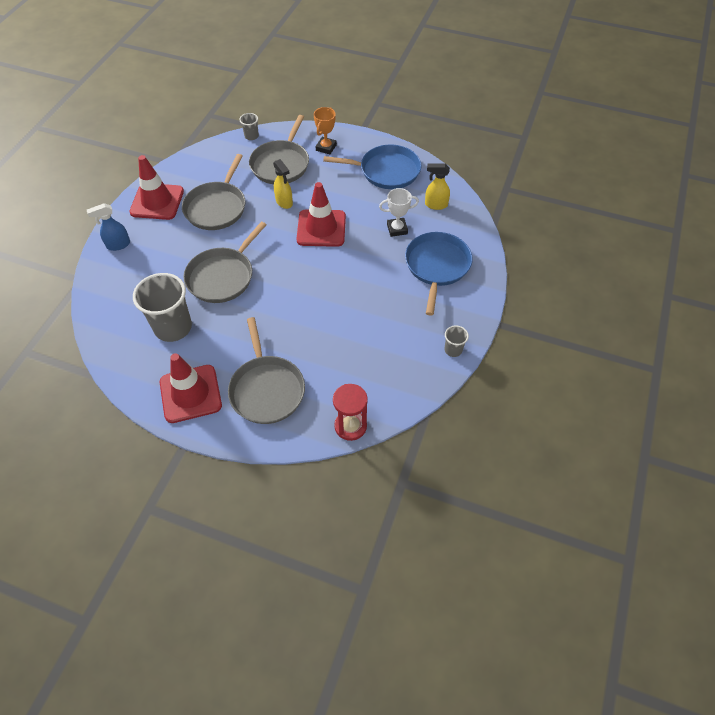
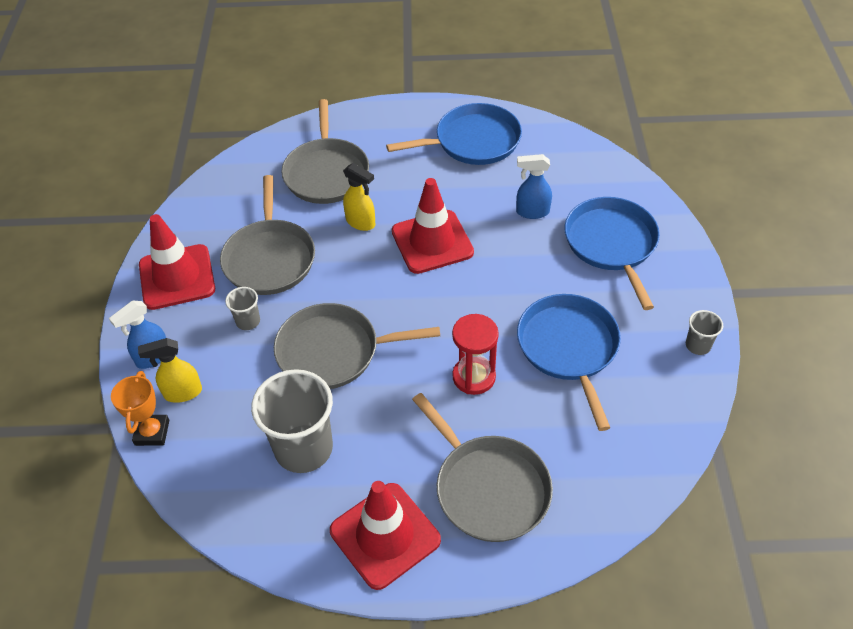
camera: 20 degrees left, 5 degrees down
grey pan [183,222,266,303] -> grey pan turned 75 degrees clockwise [274,303,440,389]
grey cup [240,113,259,140] -> grey cup moved to [225,287,260,330]
orange trophy [314,107,337,154] -> orange trophy moved to [111,371,169,446]
red hourglass [333,384,368,441] -> red hourglass moved to [452,314,499,395]
white trophy [379,188,419,237] -> blue spray bottle [516,154,552,219]
yellow spray bottle [425,164,450,210] -> yellow spray bottle moved to [138,338,202,403]
none -> blue pan [517,294,621,431]

